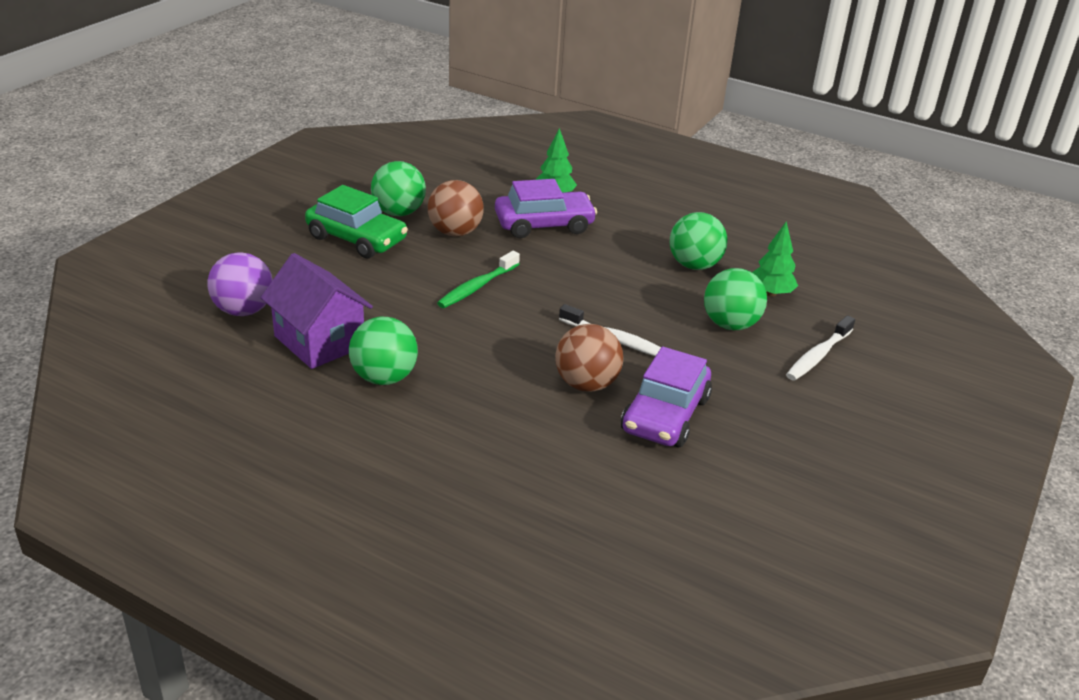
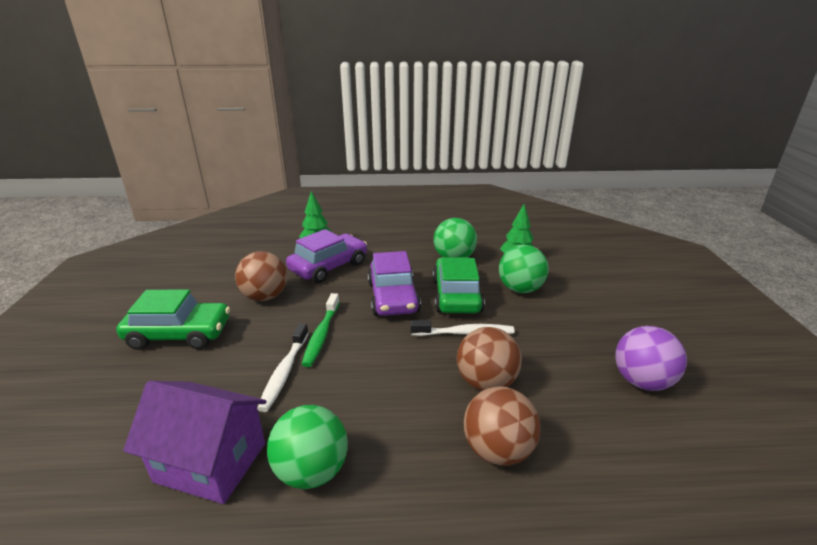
camera: 30 degrees left, 5 degrees down
purple ball [208,252,273,316] -> purple ball moved to [615,326,687,391]
green ball [371,161,426,216] -> none
purple car [621,347,712,447] -> purple car moved to [368,251,421,316]
white toothbrush [786,315,855,381] -> white toothbrush moved to [257,323,309,412]
none -> green car [433,257,485,313]
none -> brown ball [464,386,541,466]

